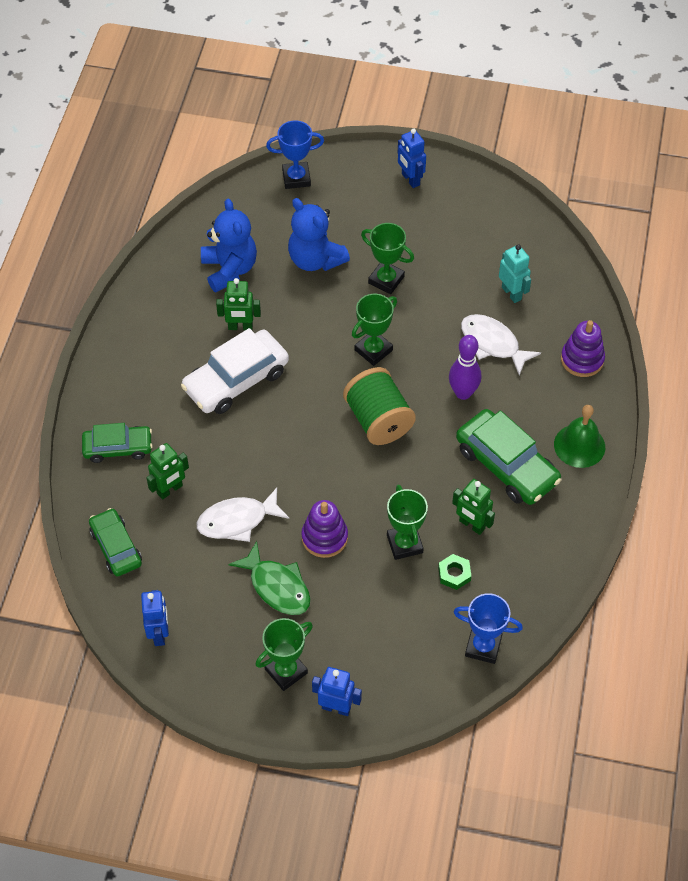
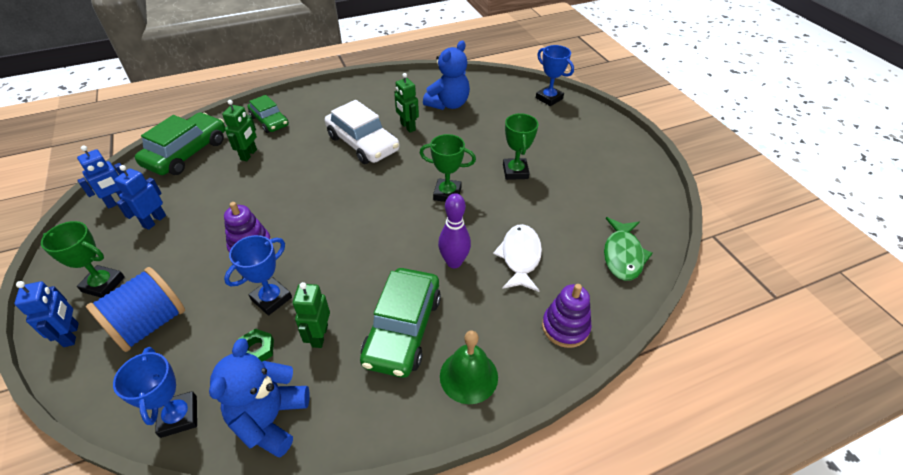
camera: 55 degrees right, 10 degrees down
green car [89,508,142,577] -> green car [135,113,225,175], size x1.58
green robot [146,443,189,499] -> green robot turned 90 degrees counterclockwise [222,100,257,161]
white car [181,328,289,414] -> white car turned 150 degrees counterclockwise [325,100,400,164]
white fish [196,488,289,542] -> none
green fish [228,541,310,615] -> green fish moved to [604,217,653,281]
blue teddy bear [288,198,350,271] -> blue teddy bear moved to [209,338,309,457]
green spool [343,367,416,445] -> none
green trophy [387,485,428,560] -> blue trophy [224,235,292,315]
blue robot [398,128,426,188] -> blue robot moved to [114,165,166,230]
turquoise robot [499,244,531,303] -> none
none -> blue spool [86,267,185,352]

